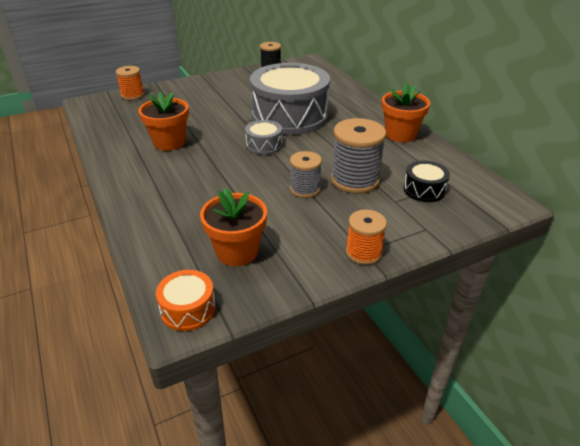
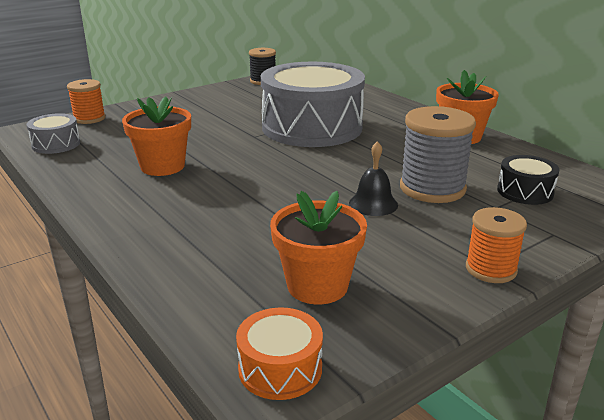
camera: 10 degrees left, 10 degrees down
grey drum [245,120,282,155] -> grey drum moved to [27,113,80,154]
grey spool [290,151,322,198] -> black bell [349,141,398,216]

